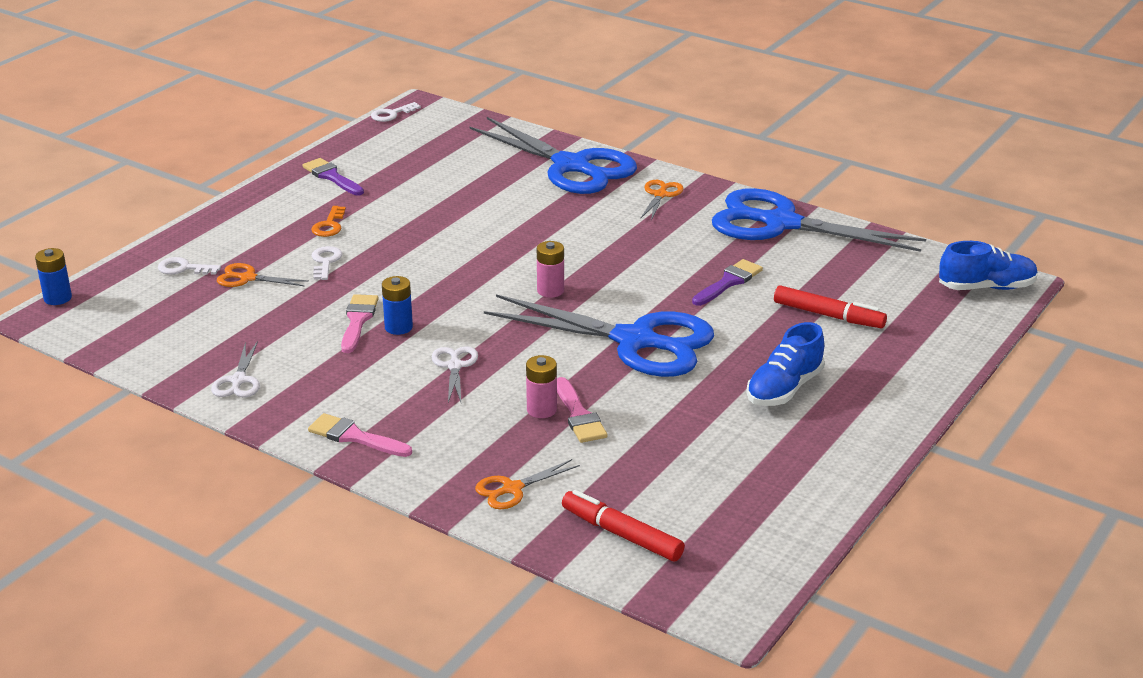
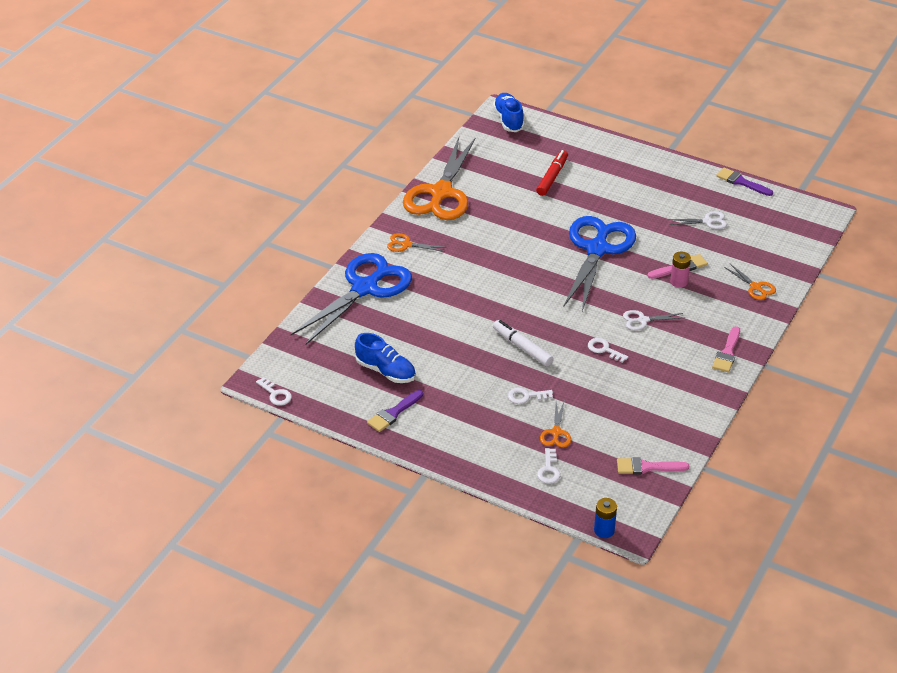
camera: 95 degrees left, 10 degrees up
white scissors [211,341,260,397] -> white scissors moved to [668,211,727,229]
orange key [311,206,346,237] -> none
pink brush [341,294,379,353] -> pink brush moved to [617,457,689,474]
blue battery [382,276,413,335] -> white key [588,338,628,363]
pink battery [537,241,564,298] -> none
red marker [562,490,685,561] -> none
purple brush [692,259,763,306] -> purple brush moved to [716,168,773,196]
blue scissors [712,188,926,252] -> orange scissors [403,137,476,220]
blue shoe [746,322,825,406] -> blue shoe moved to [355,333,416,383]
none -> white marker [493,320,553,366]

